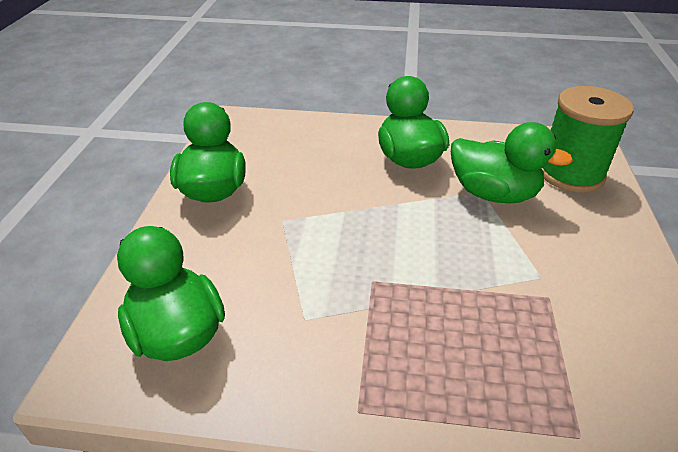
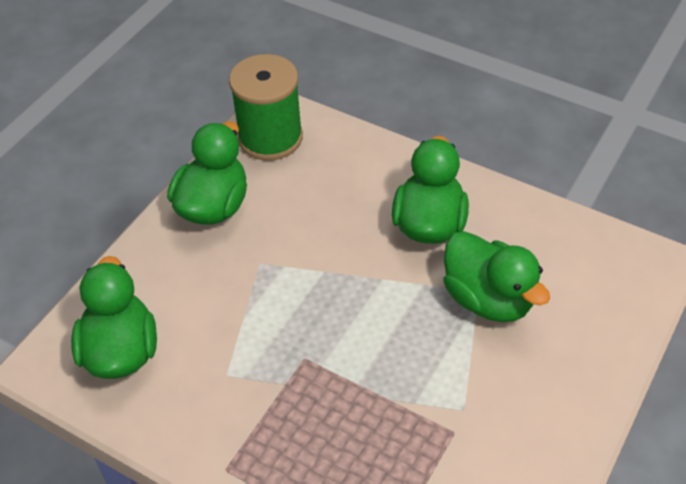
camera: 25 degrees right, 10 degrees up
green spool [541,86,634,193] -> green spool moved to [229,54,303,161]

